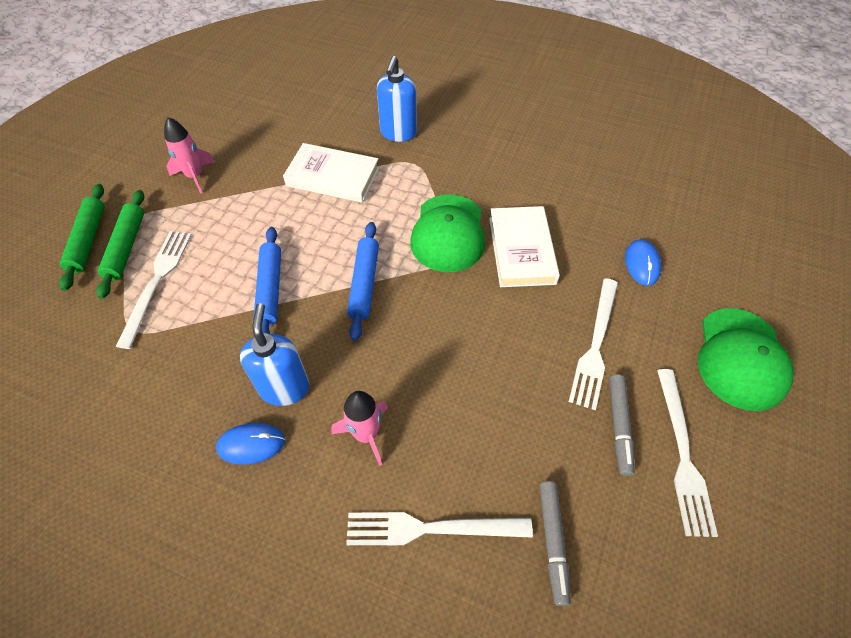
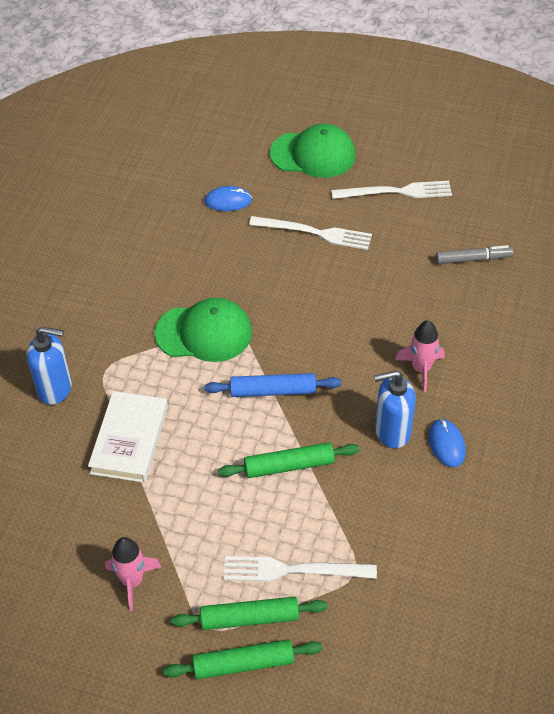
camera: 95 degrees left, 5 degrees down
blue rolling pin [254,227,281,334] -> green rolling pin [218,442,359,478]
white fork [346,512,533,545] -> none
white book [489,206,560,287] -> none
grey marker [609,375,635,476] -> none

